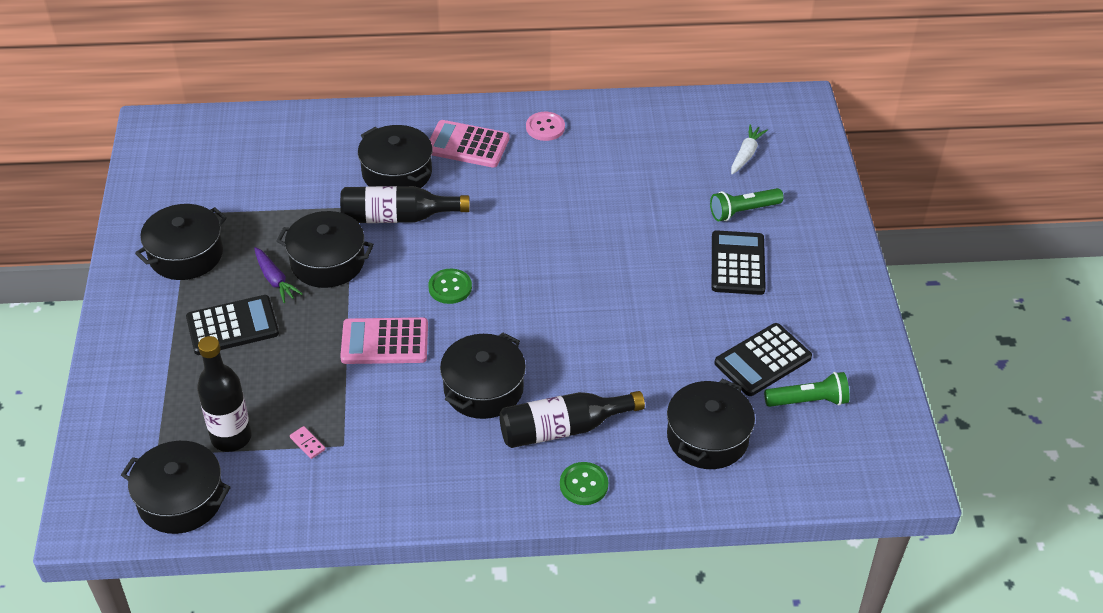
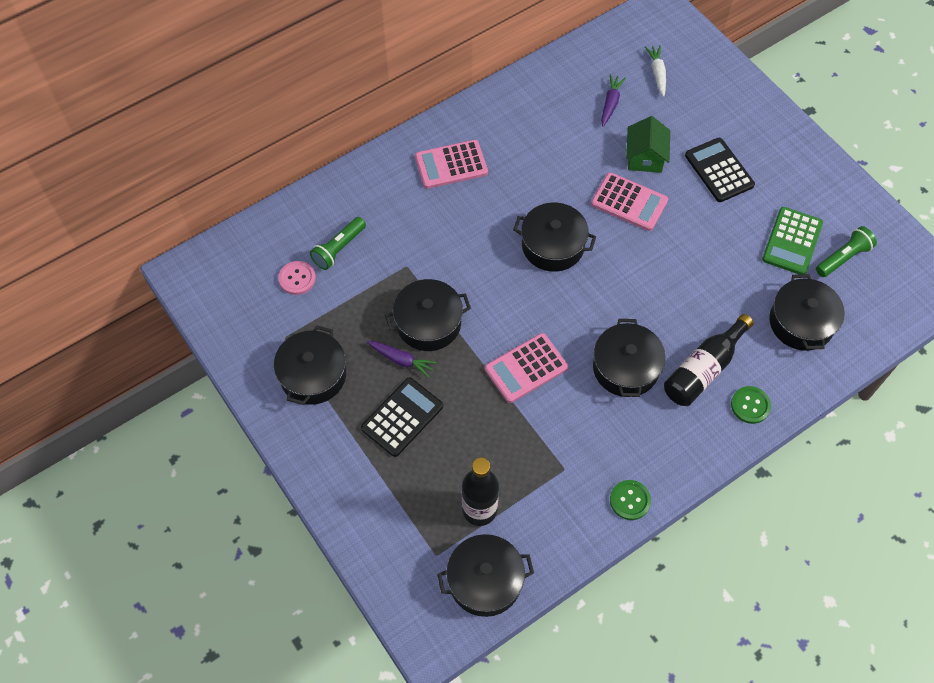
camera: 30 degrees left, 15 degrees up
pink domino [290,426,325,459] -> none
black bottle [340,186,470,223] -> none
black pot [358,125,433,188] -> black pot moved to [513,203,596,272]
green button [428,269,472,304] -> green button moved to [610,480,651,520]
pink button [526,112,565,141] -> pink button moved to [278,261,316,295]
green flashlight [710,188,784,221] -> green flashlight moved to [310,217,366,270]
black calculator [714,323,812,396] -> green calculator [762,207,823,275]
none -> pink calculator [591,172,668,231]
none -> purple carrot [601,74,626,126]
none -> green house [626,116,670,173]

